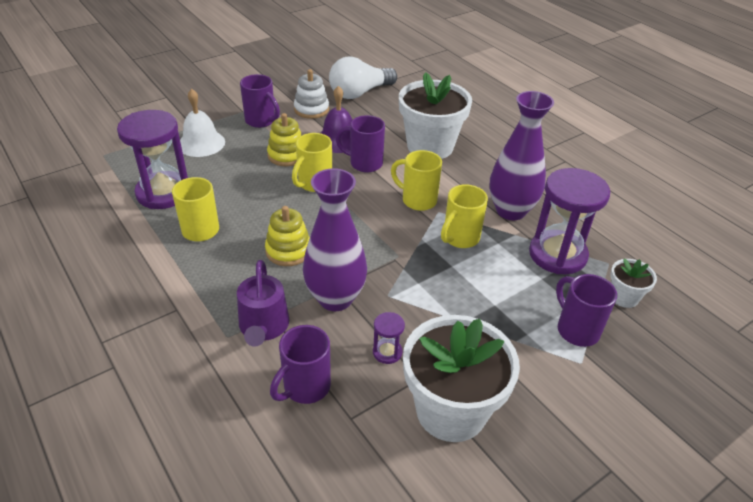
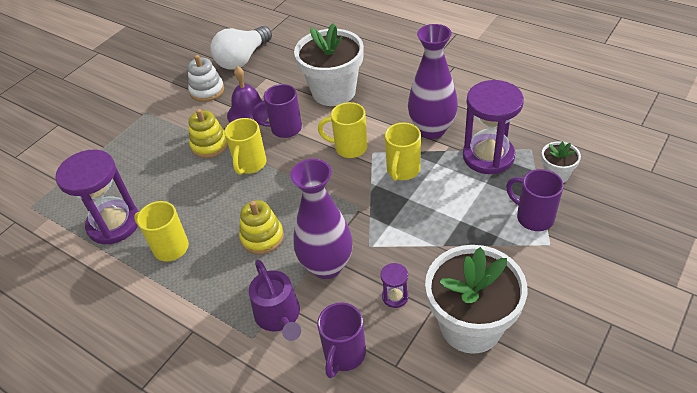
camera: 15 degrees left, 5 degrees up
white bell [180,89,225,157] -> none
purple mug [240,74,280,128] -> none

